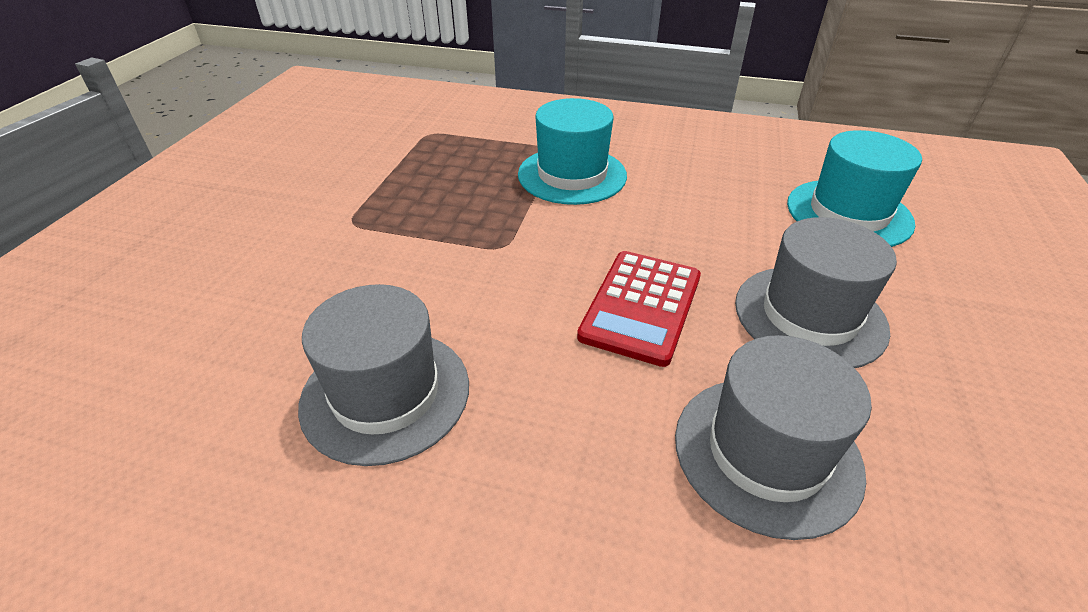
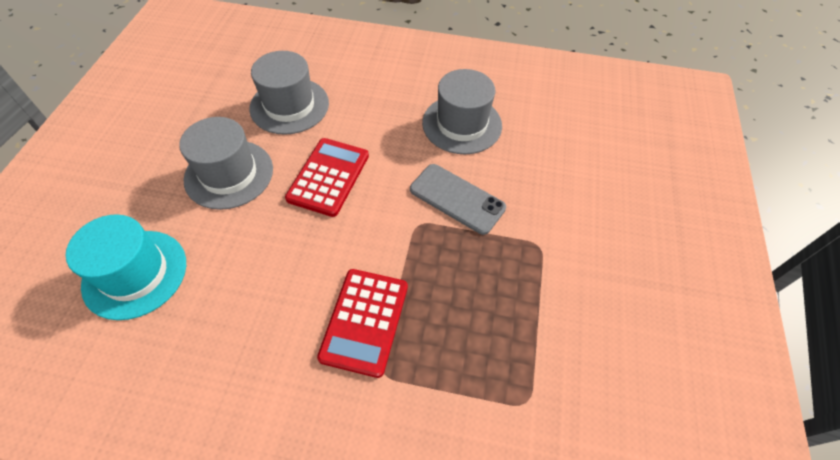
camera: 175 degrees right, 15 degrees up
turquoise hat [518,98,627,205] -> red calculator [317,269,408,378]
none -> grey phone [410,164,506,235]

